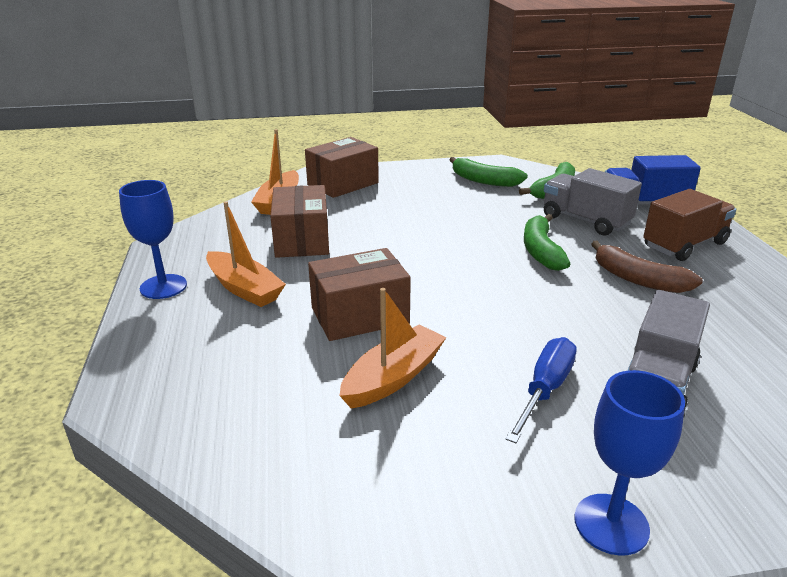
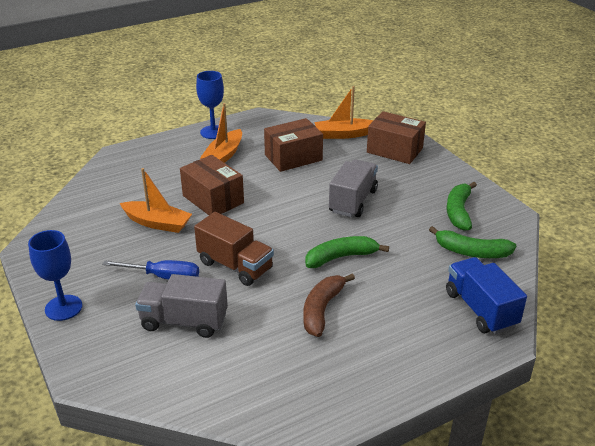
camera: 70 degrees right, 5 degrees up
grey truck [544,168,642,236] -> grey truck moved to [329,160,378,217]
brown truck [643,189,736,261] -> brown truck moved to [194,212,274,286]

